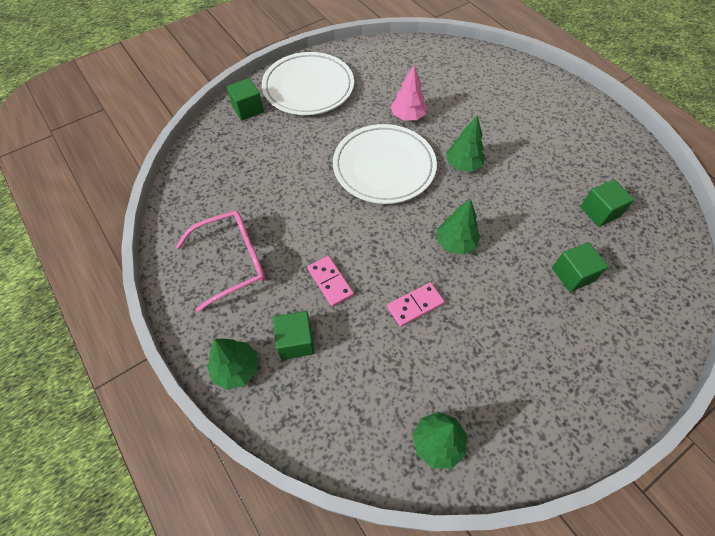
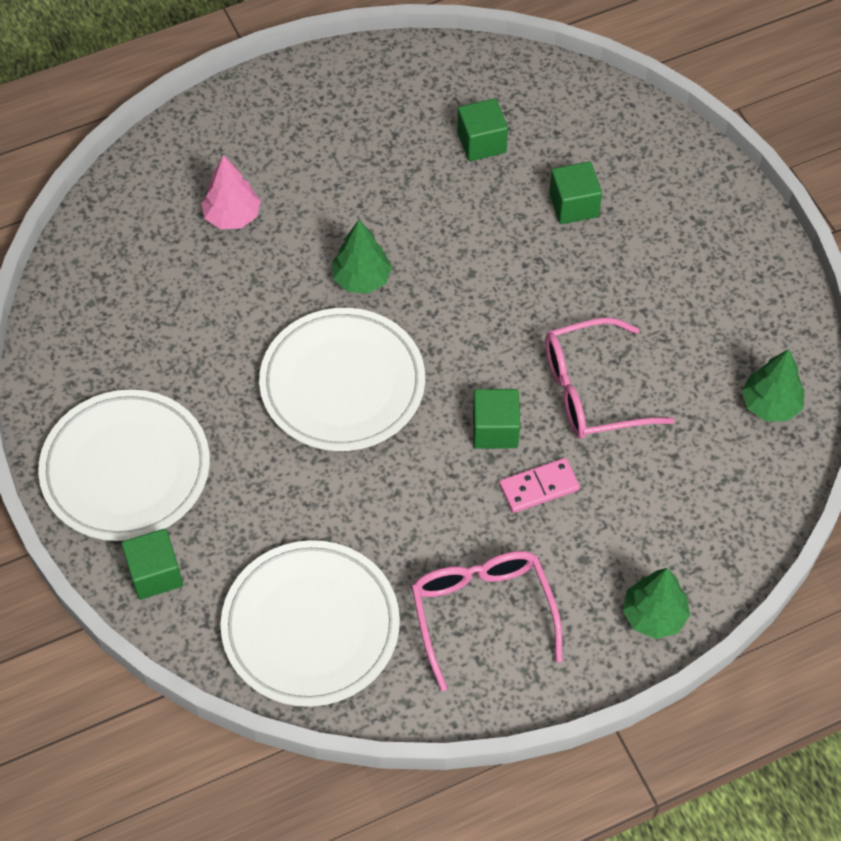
camera: 80 degrees left, 0 degrees up
green cube [273,311,314,360] -> green cube moved to [473,389,520,449]
pink domino [387,282,445,327] -> pink glasses [545,318,674,439]
pink tree [391,65,427,121] -> pink tree moved to [201,155,261,229]
green tree [437,199,480,255] -> none
none -> white plate [221,540,400,707]

